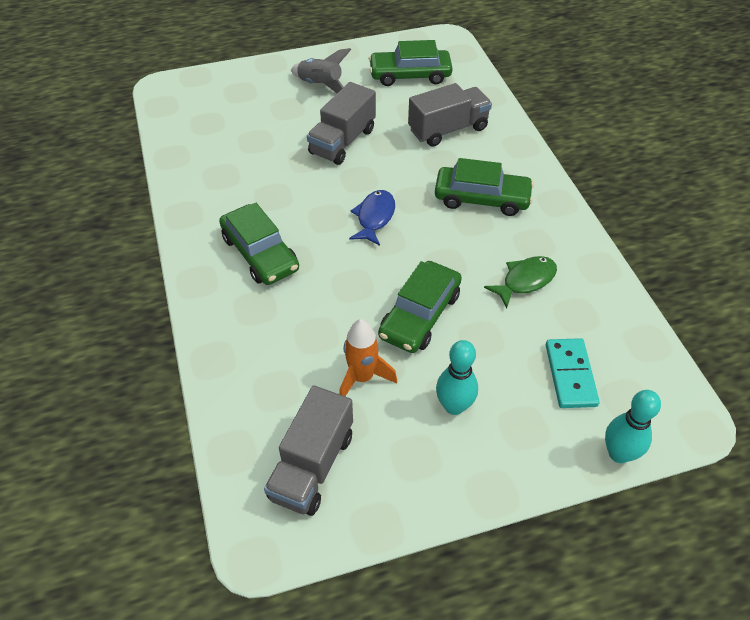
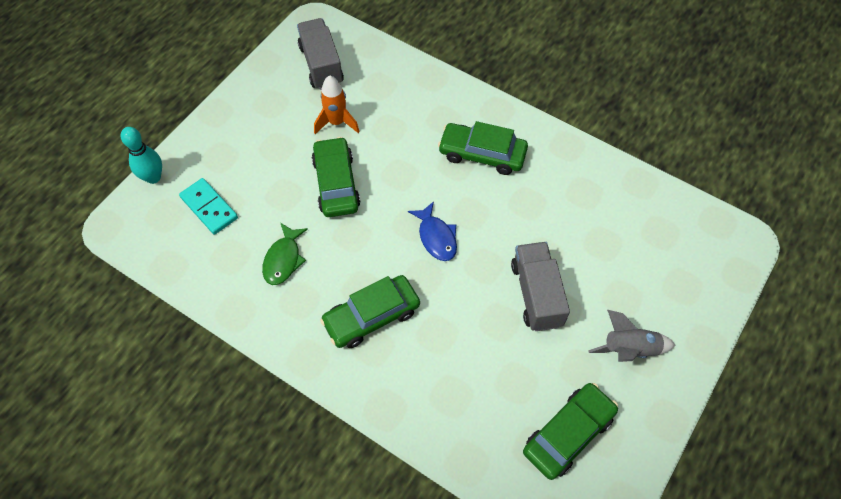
camera: 140 degrees right, 10 degrees up
grey truck [408,83,492,147] -> none
turquoise bowling pin [436,340,478,415] -> none

